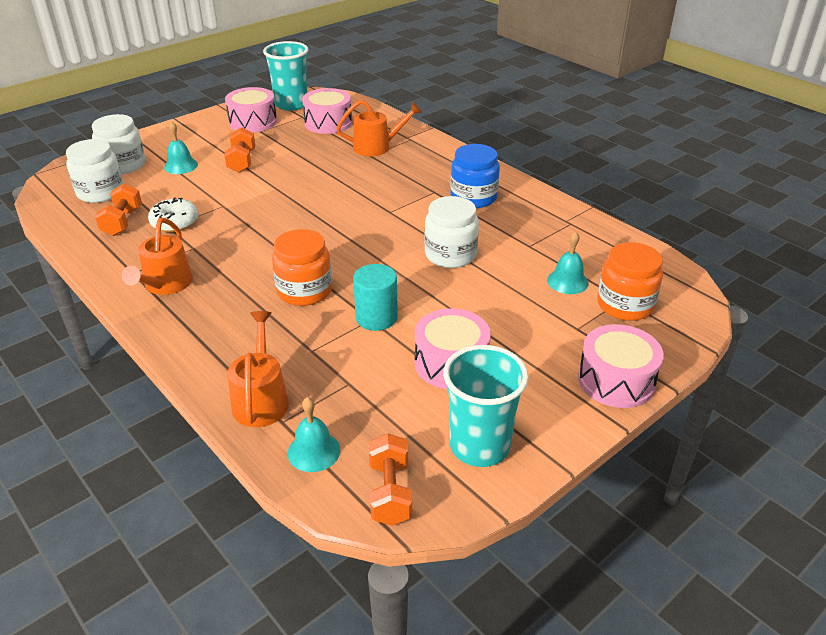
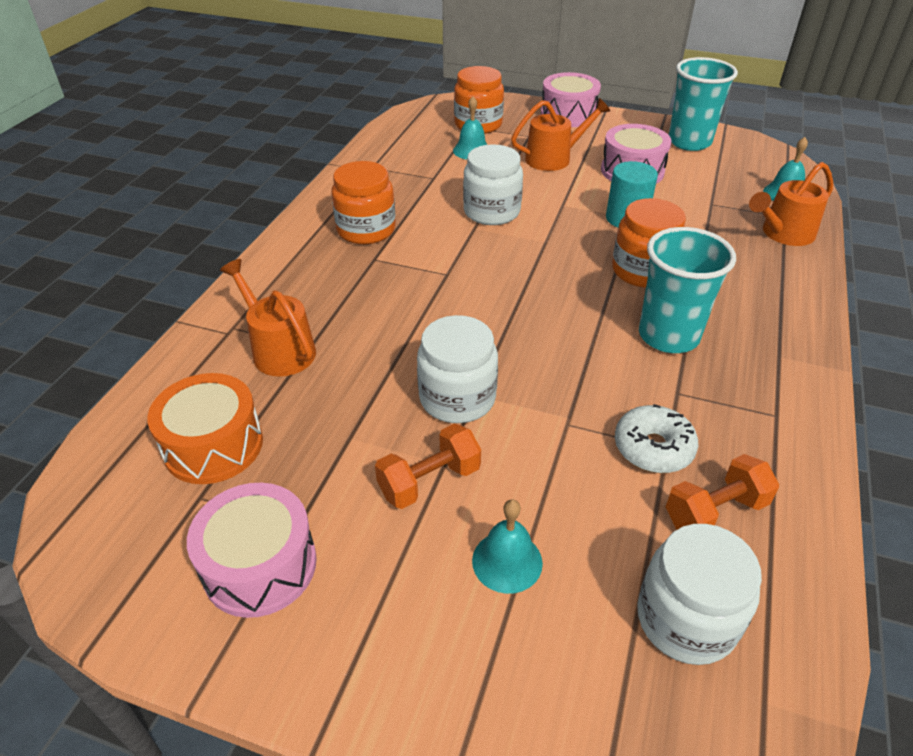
camera: 120 degrees left, 5 degrees up
white jar [92,114,145,174] -> white jar moved to [417,315,498,423]
orange watering can [122,218,193,295] -> orange watering can moved to [511,98,611,171]
turquoise cup [263,41,308,111] -> turquoise cup moved to [639,227,736,353]
pink drum [302,88,352,134] -> orange drum [147,373,263,484]
orange dumbbell [369,433,412,526] -> none
blue jar [450,144,500,208] -> orange jar [331,161,396,244]

